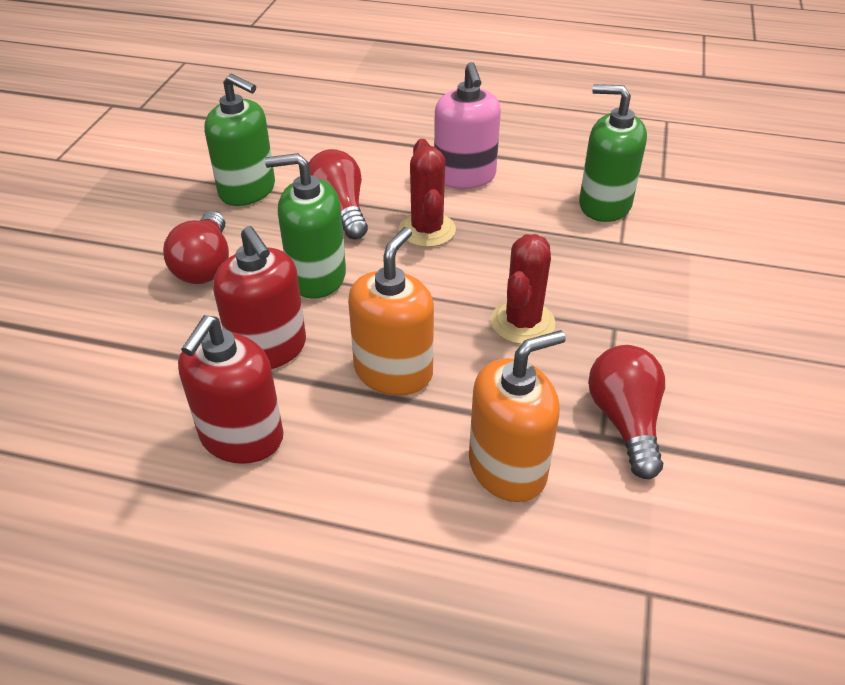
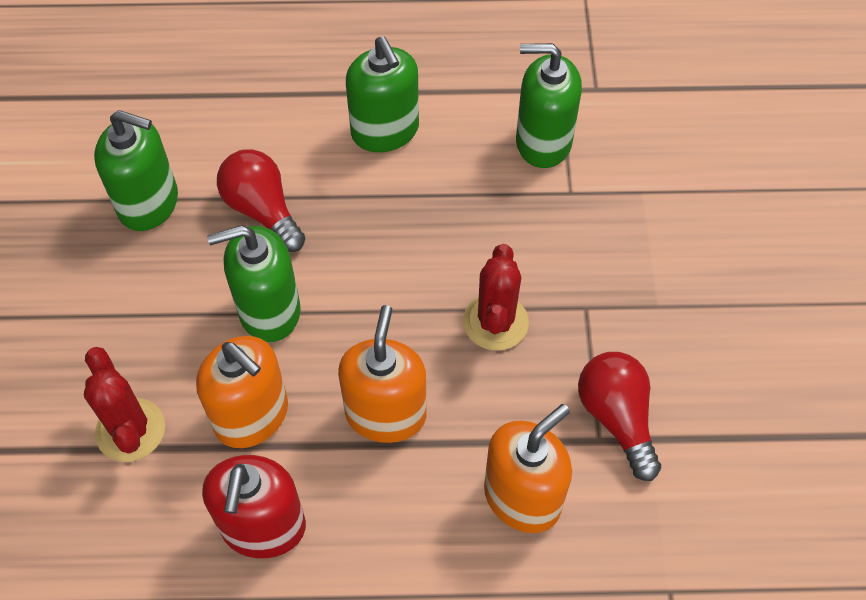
camera: 15 degrees left, 15 degrees up
red light bulb [163,211,229,284] -> none
red soap dispenser [213,226,306,369] -> orange soap dispenser [196,336,288,448]
red cactus [399,139,456,247] -> red cactus moved to [84,347,165,462]
pink soap dispenser [434,62,501,189] -> green soap dispenser [346,37,419,152]

